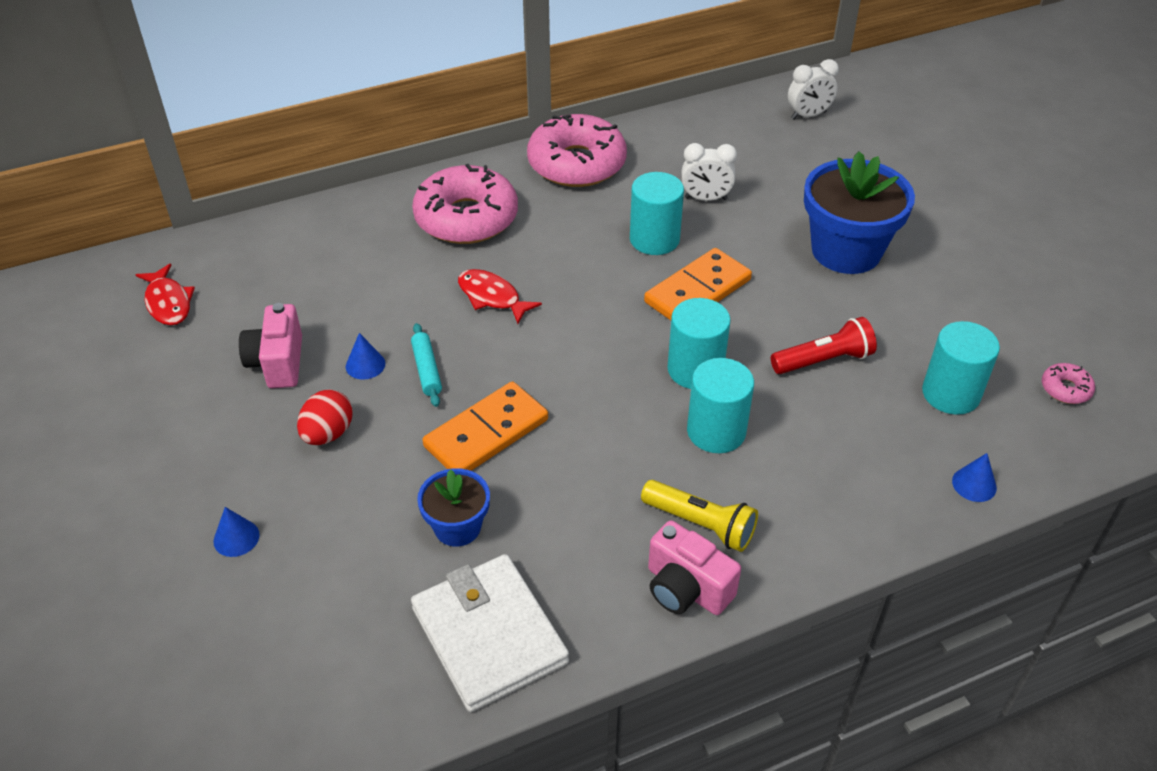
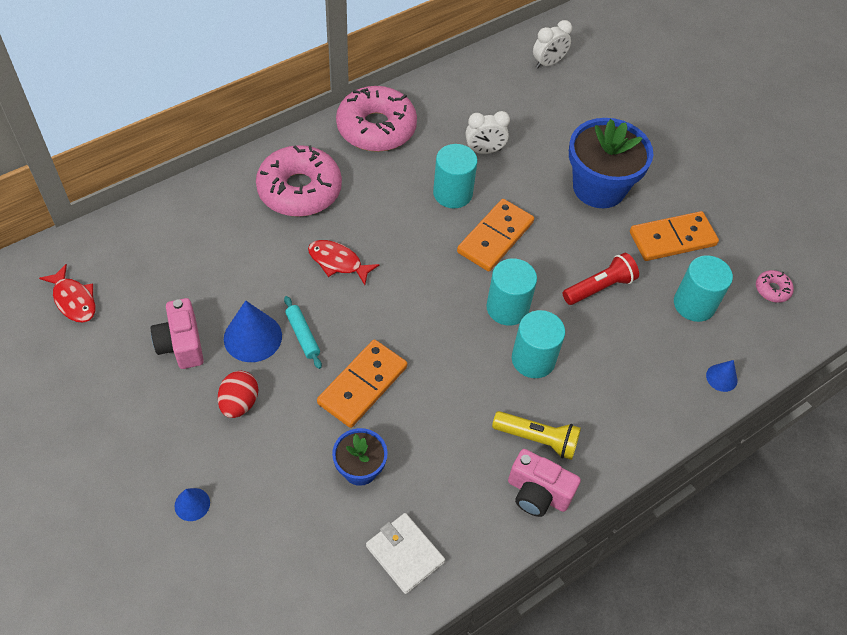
camera: 15 degrees left, 10 degrees up
blue cone [346,333,385,380] -> blue cone [224,300,282,362], size x1.84
white wallet [411,554,569,712] -> white wallet [366,513,445,594], size x0.64
none -> orange domino [630,211,719,261]

